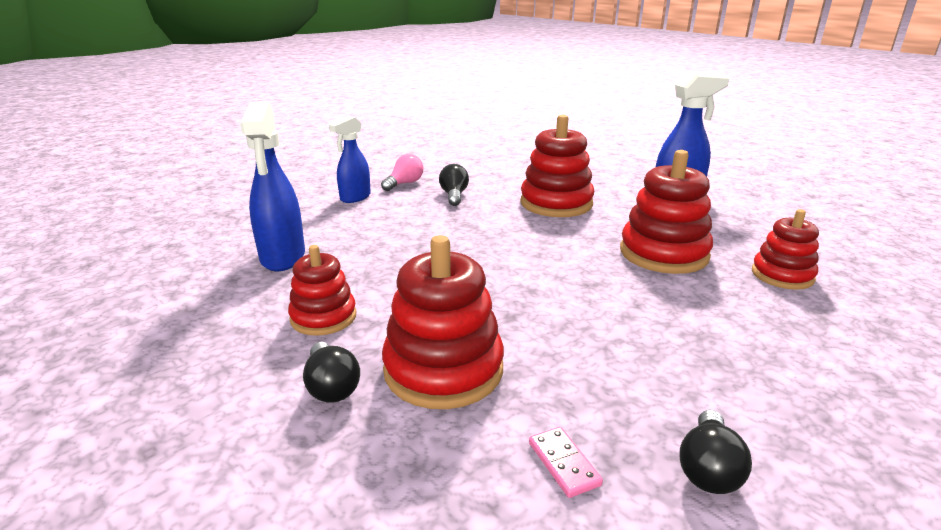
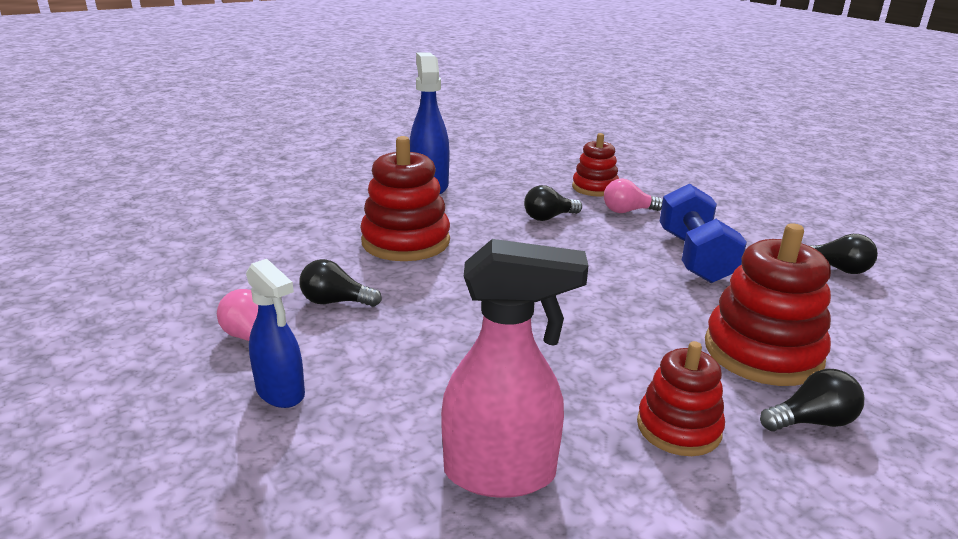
camera: 80 degrees left, 0 degrees up
blue spray bottle [240,102,305,271] -> pink spray bottle [441,239,589,498]
pink domino [529,427,603,498] -> none
red stacking toy [620,150,713,274] -> black light bulb [524,185,582,221]
none -> pink light bulb [604,178,663,213]
none -> blue dumbbell [659,184,747,283]

